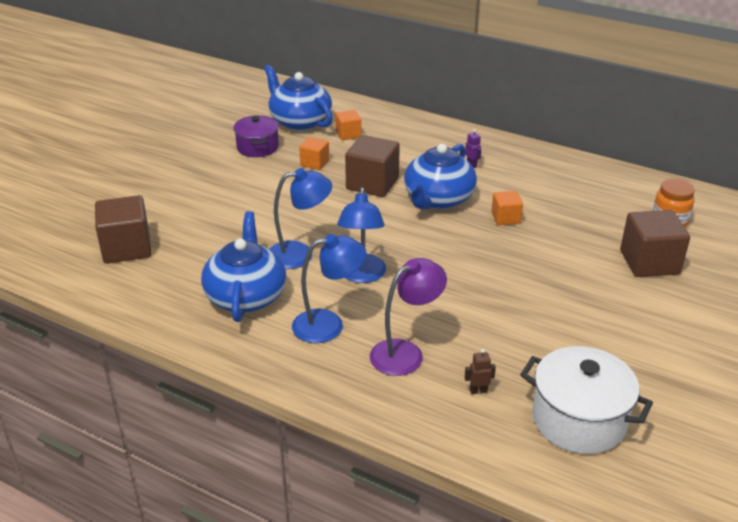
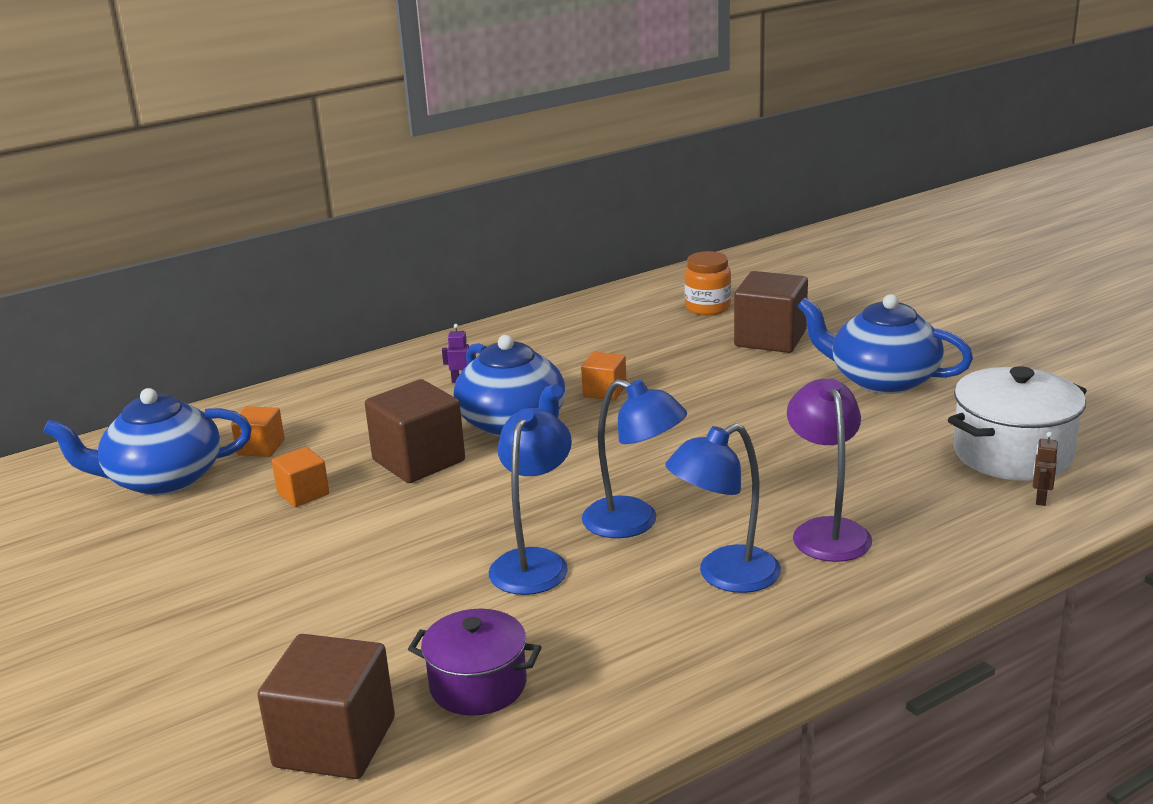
camera: 60 degrees left, 10 degrees down
blue teapot [201,211,286,322] -> blue teapot moved to [797,294,973,394]
purple pot [233,115,279,157] -> purple pot moved to [408,609,541,716]
blue lamp [292,234,367,343] -> blue lamp turned 135 degrees counterclockwise [665,423,781,593]
brown robot [465,349,496,394] -> brown robot moved to [1033,432,1058,506]

